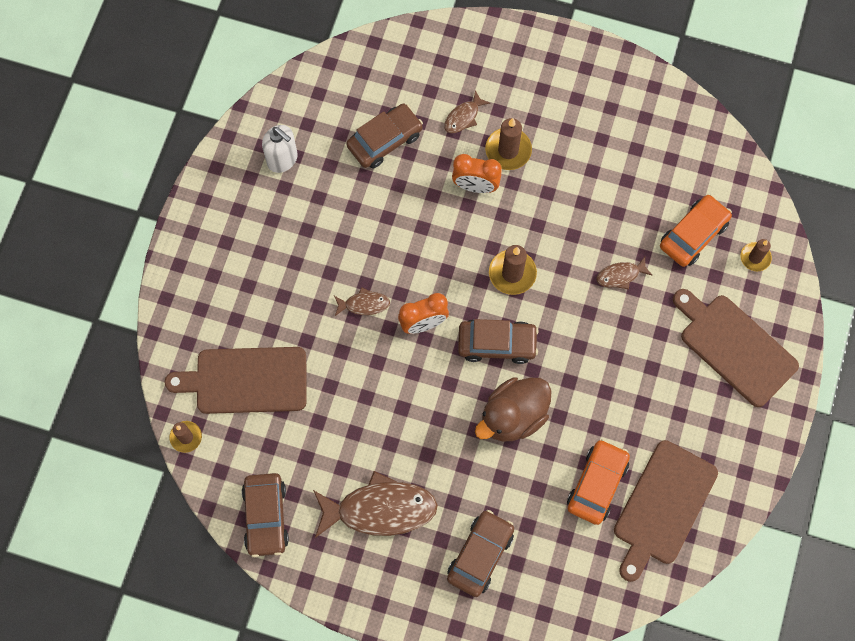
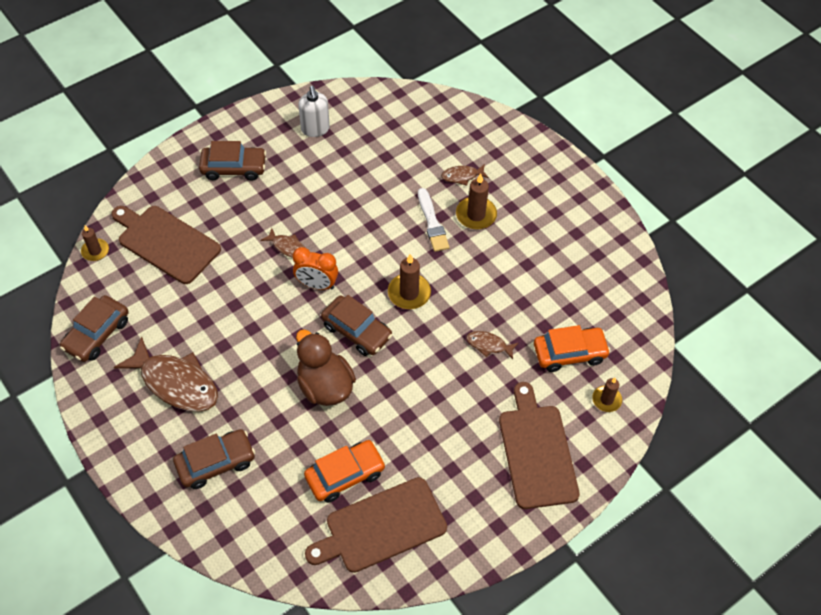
camera: 35 degrees right, 15 degrees down
brown car [346,104,423,169] -> brown car moved to [199,141,266,181]
orange clock [452,154,502,193] -> white brush [418,188,449,252]
brown duck [475,377,551,442] -> brown duck turned 60 degrees clockwise [296,329,356,406]

